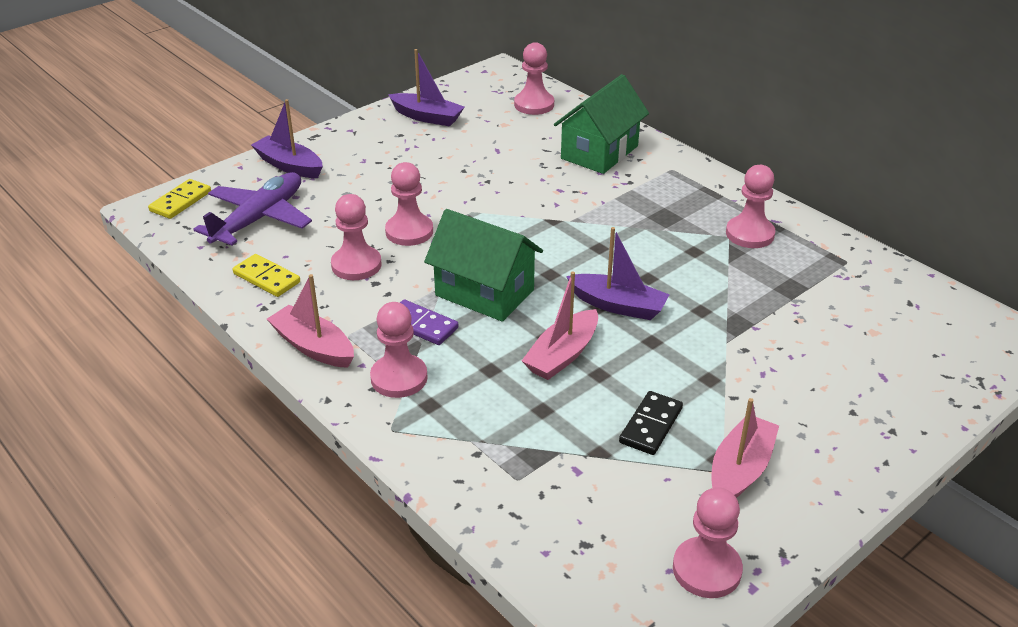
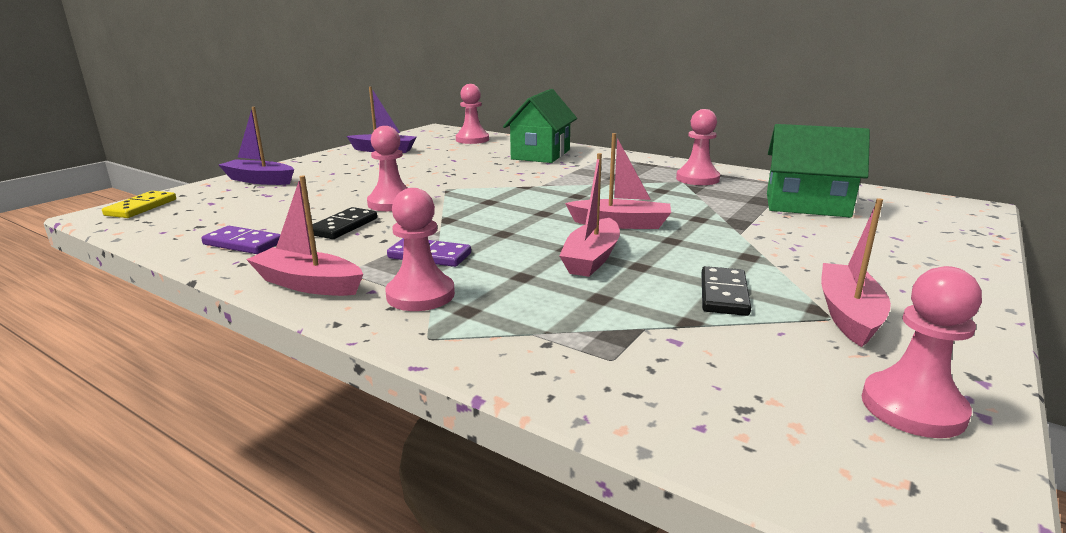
camera: 15 degrees left, 15 degrees down
purple plane [193,172,312,246] -> none
yellow domino [233,254,300,297] -> purple domino [201,226,281,254]
pink pawn [331,194,381,280] -> black domino [312,207,377,239]
green house [424,209,543,322] -> green house moved to [767,124,870,218]
purple boat [566,227,670,320] -> pink boat [565,133,671,229]

